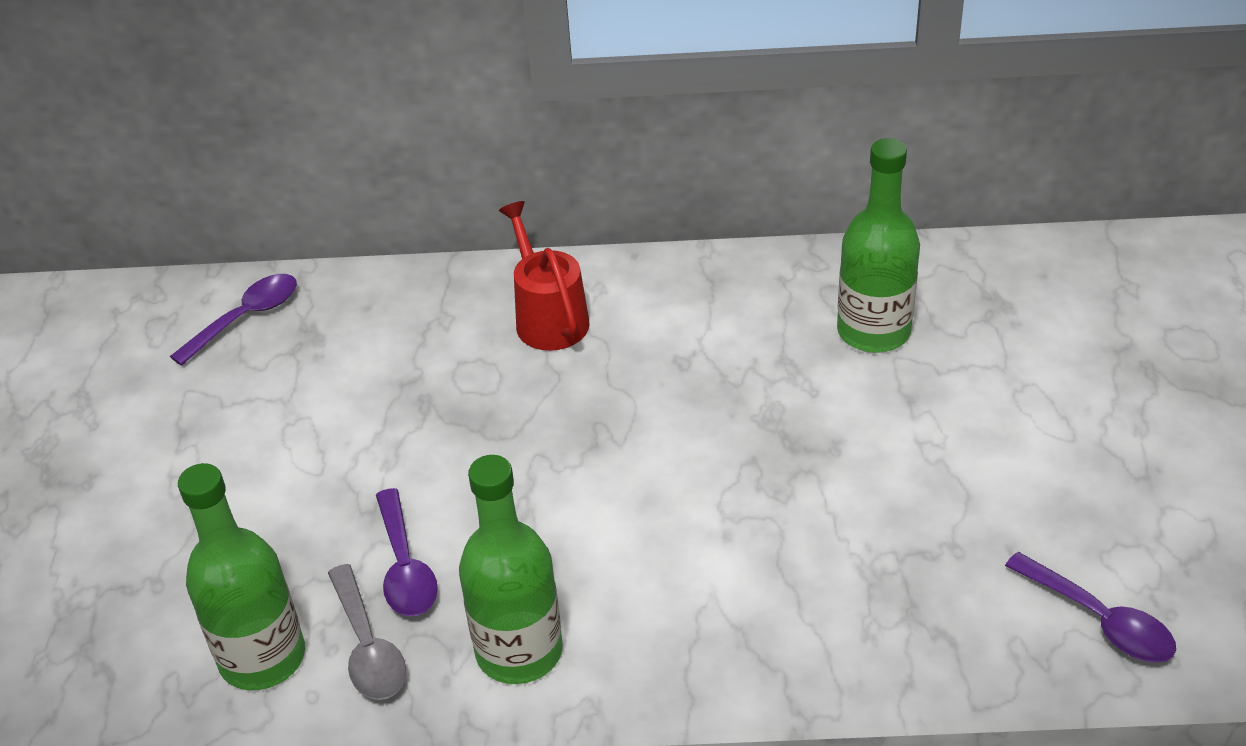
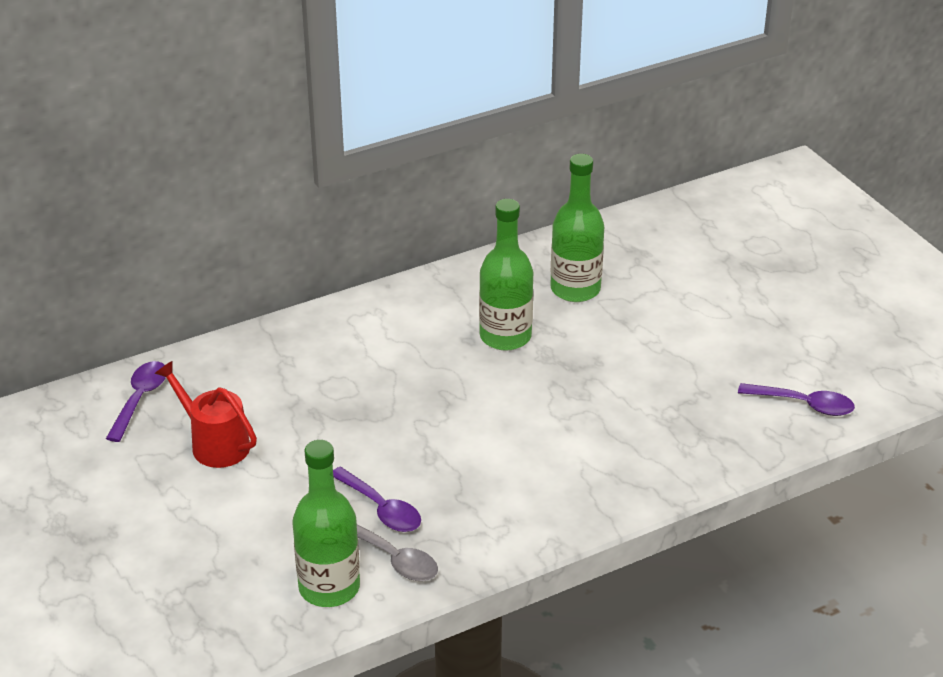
camera: 30 degrees left, 5 degrees down
green bottle [459,455,563,684] -> green bottle moved to [479,199,533,351]
red watering can [499,201,590,351] -> red watering can moved to [155,361,257,468]

